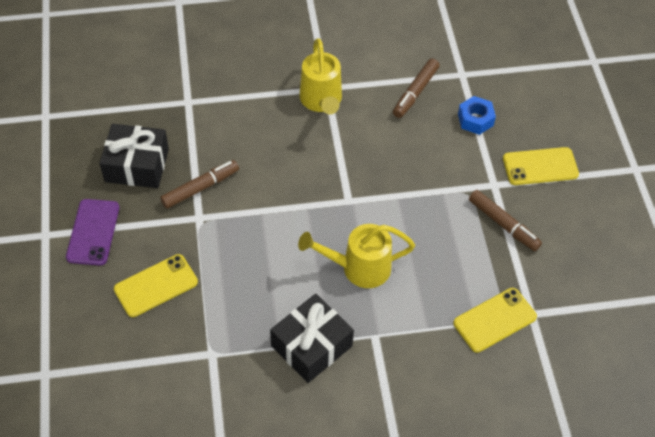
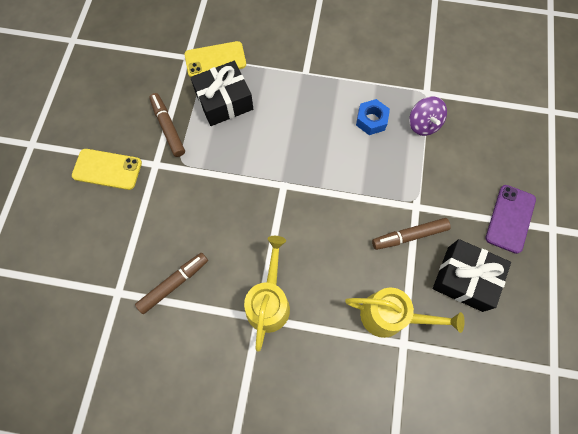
camera: 160 degrees left, 15 degrees up
yellow phone [114,254,198,317] -> none
black gift [270,294,354,383] -> black gift moved to [190,61,253,126]
yellow watering can [298,224,415,288] -> yellow watering can moved to [345,287,465,338]
blue nut [458,96,496,135] -> blue nut moved to [356,99,390,135]
none -> purple spinning top [409,96,447,136]

